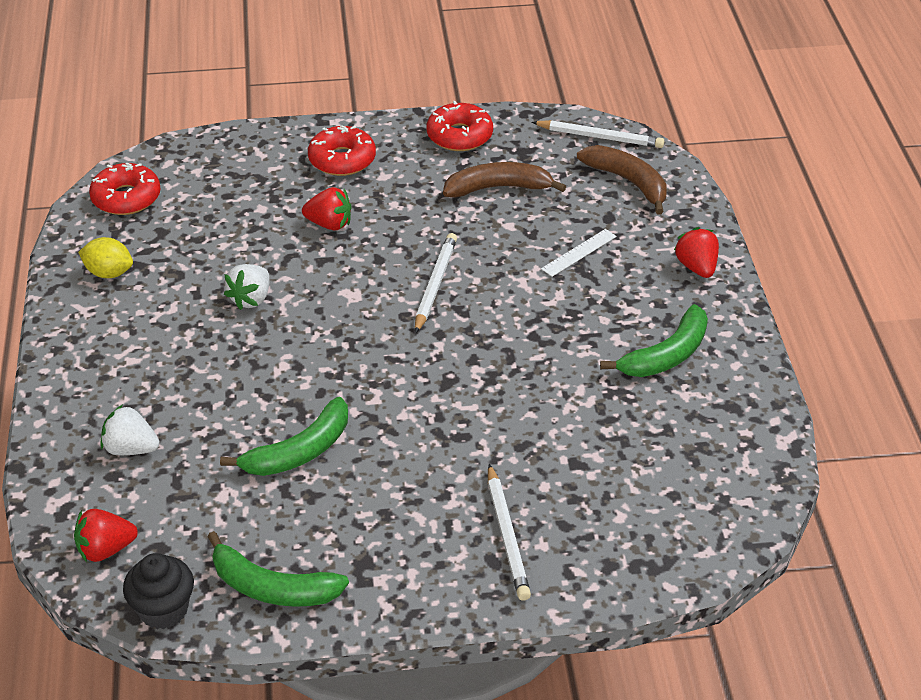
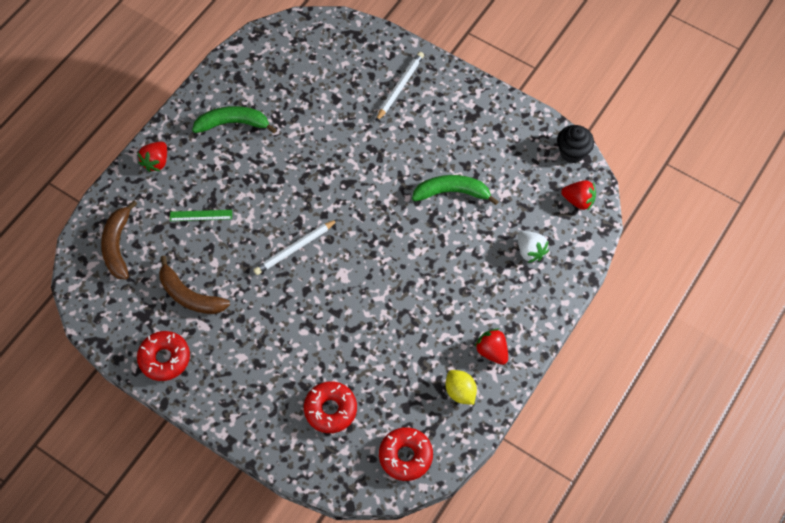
camera: 140 degrees left, 20 degrees up
green banana [207,531,349,607] -> none
white strawberry [224,264,270,310] -> none
red strawberry [302,187,351,231] -> red strawberry moved to [475,329,508,365]
red donut [308,125,376,176] -> red donut moved to [304,381,357,433]
white pencil [532,120,664,148] -> none
white ruler [541,229,617,277] -> green ruler [170,210,232,221]

